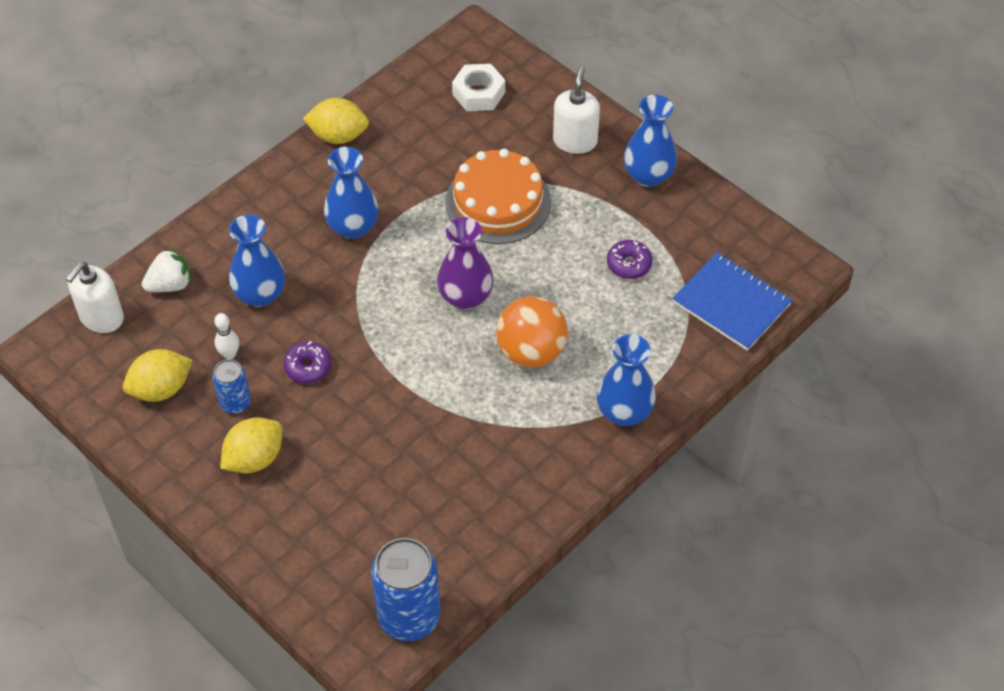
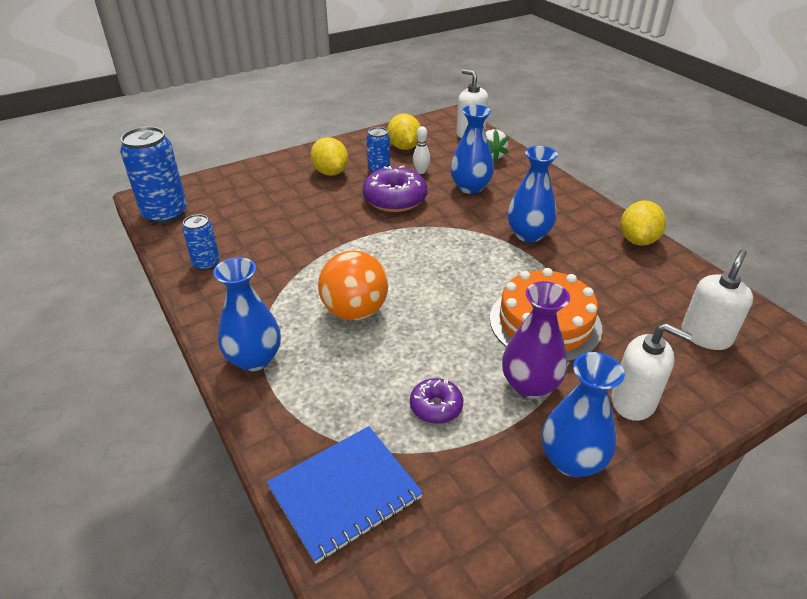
camera: 105 degrees right, 15 degrees down
purple donut [284,341,331,384] -> purple donut [363,165,427,212], size x1.78
purple vase [437,217,494,310] -> purple vase moved to [502,281,570,399]
white nut [452,64,505,111] -> white soap dispenser [681,249,753,350]
none -> blue can [182,214,220,271]

